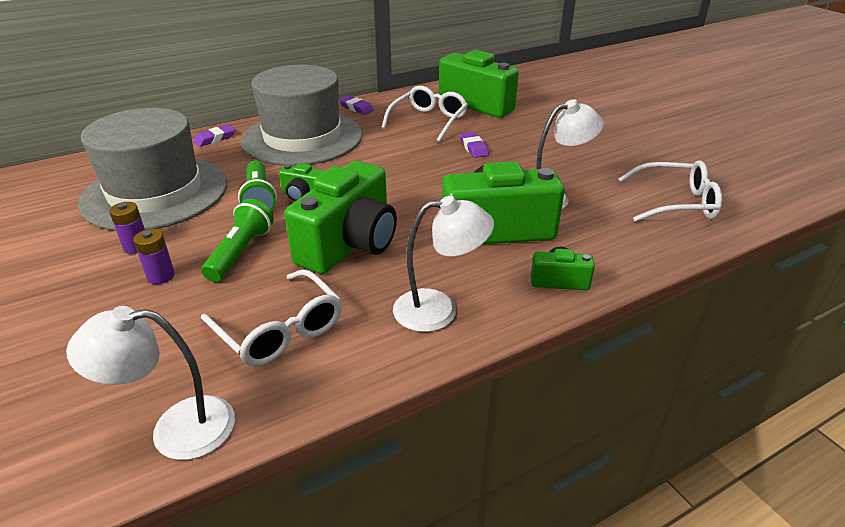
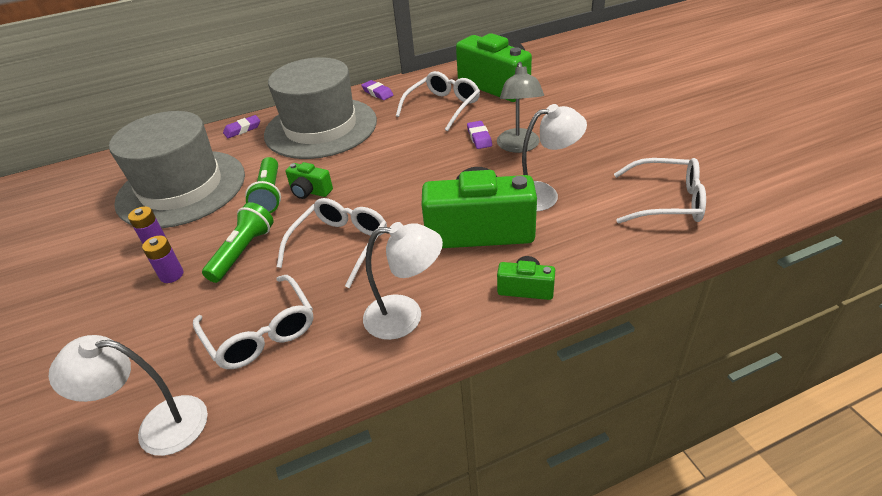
camera: 10 degrees right, 5 degrees up
green camera [284,161,397,274] -> white glasses [277,198,387,288]
none -> grey lamp [497,62,544,153]

